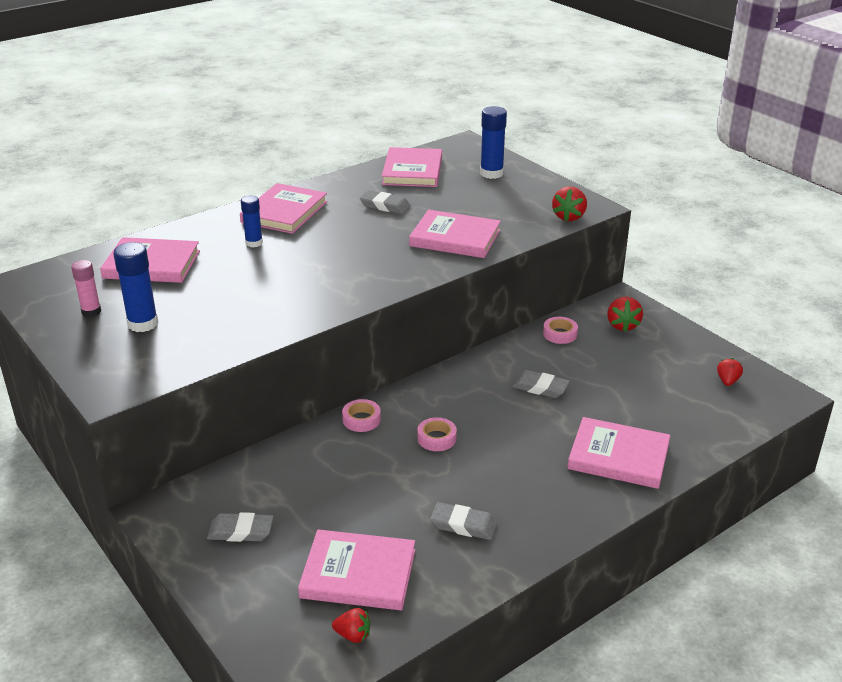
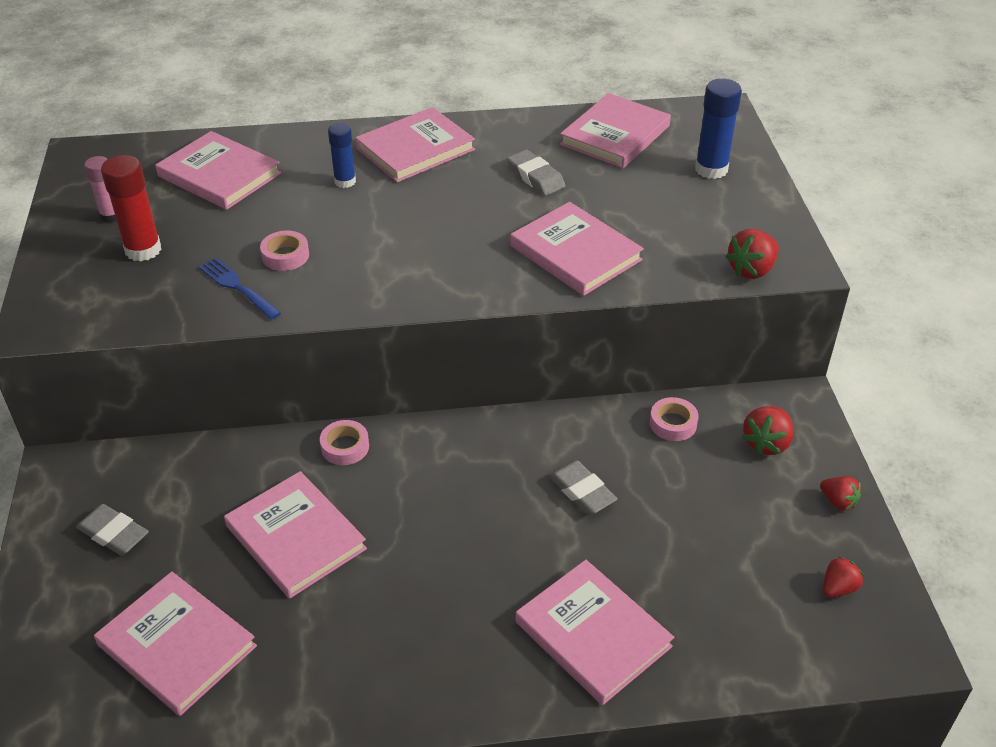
camera: 30 degrees right, 10 degrees up
blue glue stick [113,242,158,332] -> red glue stick [101,155,162,261]
red strawberry [332,608,371,643] -> red strawberry moved to [820,476,861,511]
pink tape [417,417,457,451] -> pink tape moved to [260,231,309,271]
grey eraser [430,502,497,540] -> none
none -> blue fork [199,258,281,320]
none -> pink book [224,471,367,599]

